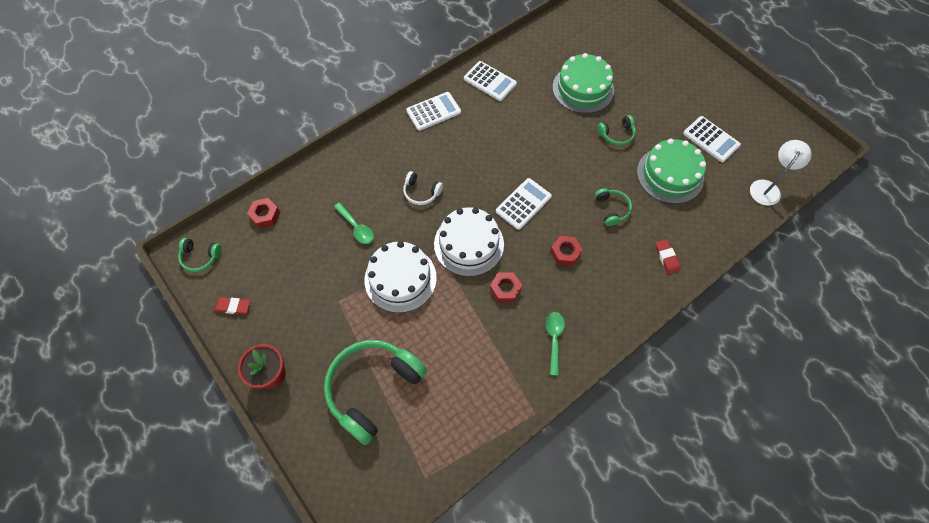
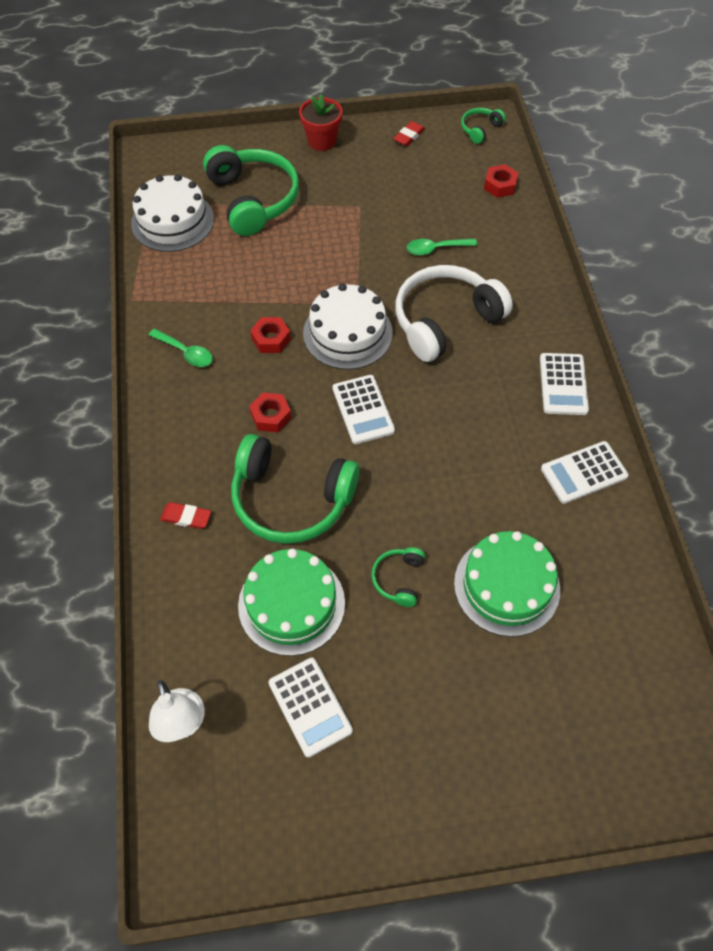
camera: 120 degrees right, 5 degrees down
white cake [365,241,437,313] -> white cake moved to [131,174,214,252]
white headphones [403,171,443,205] -> white headphones [395,265,513,362], size x2.19
green headphones [595,188,632,226] -> green headphones [231,434,360,544], size x2.19
white calculator [683,116,741,162] -> white calculator turned 105 degrees counterclockwise [268,657,353,758]

